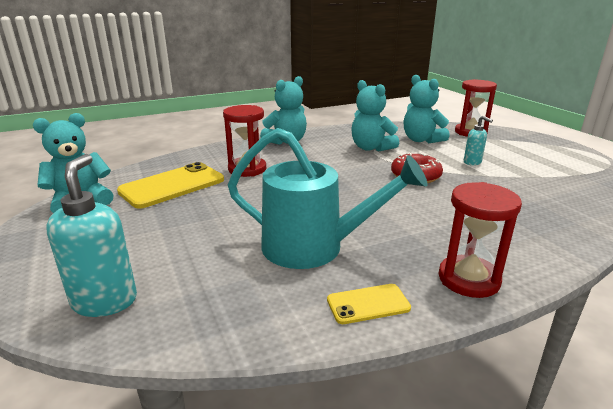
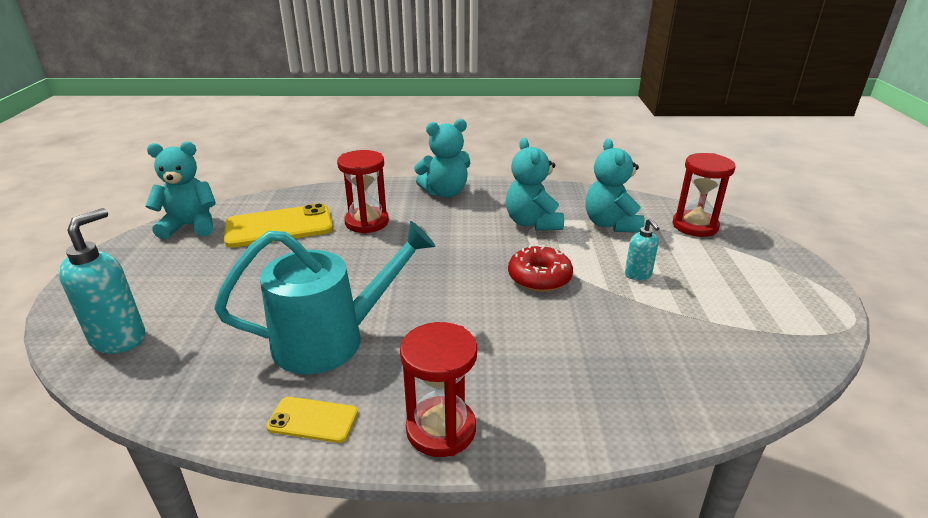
camera: 25 degrees right, 5 degrees up
turquoise watering can [228,128,428,269] -> turquoise watering can turned 60 degrees counterclockwise [214,221,435,374]

